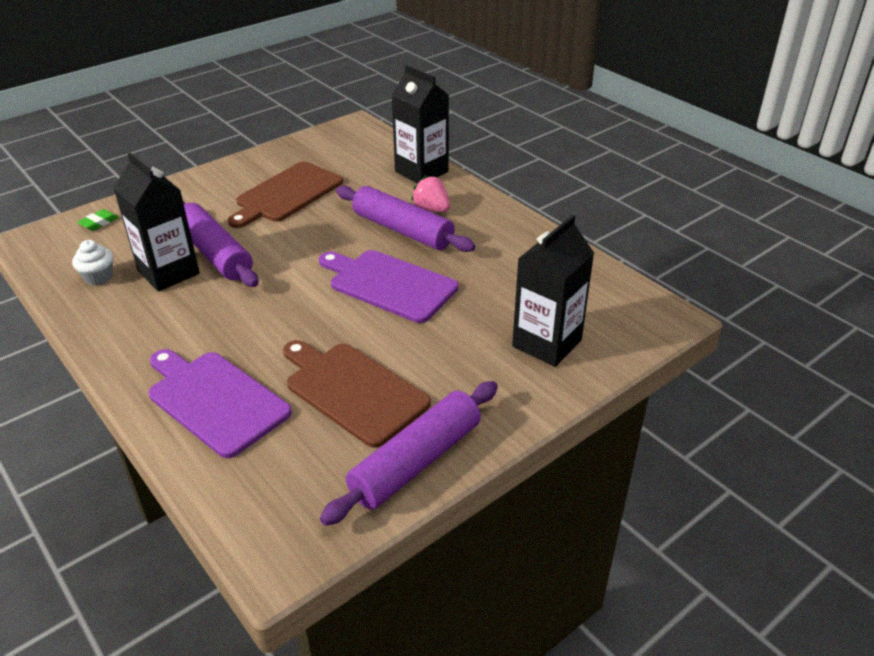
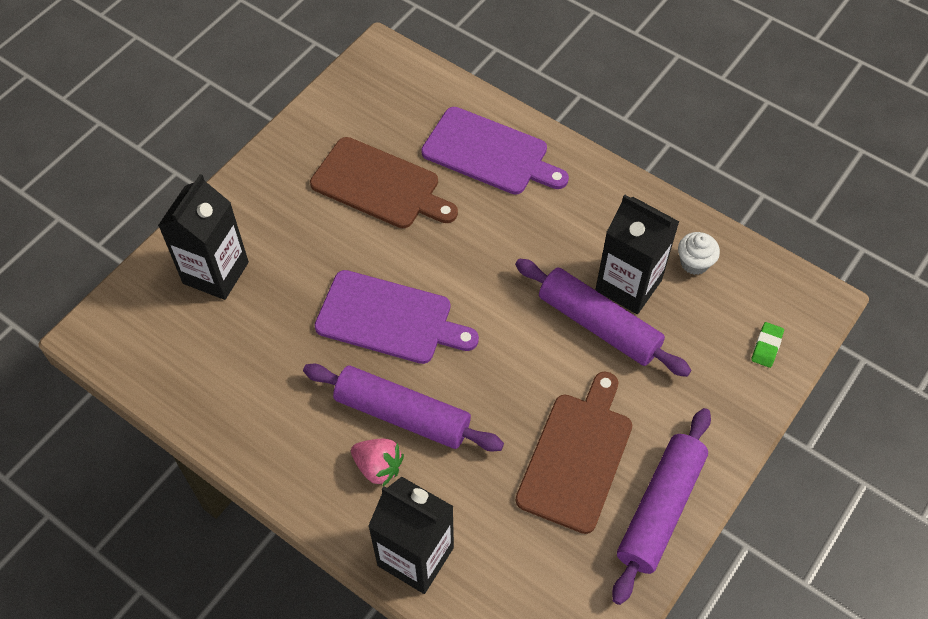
camera: 165 degrees right, 20 degrees up
purple rolling pin [320,381,498,526] -> purple rolling pin moved to [612,408,711,605]

